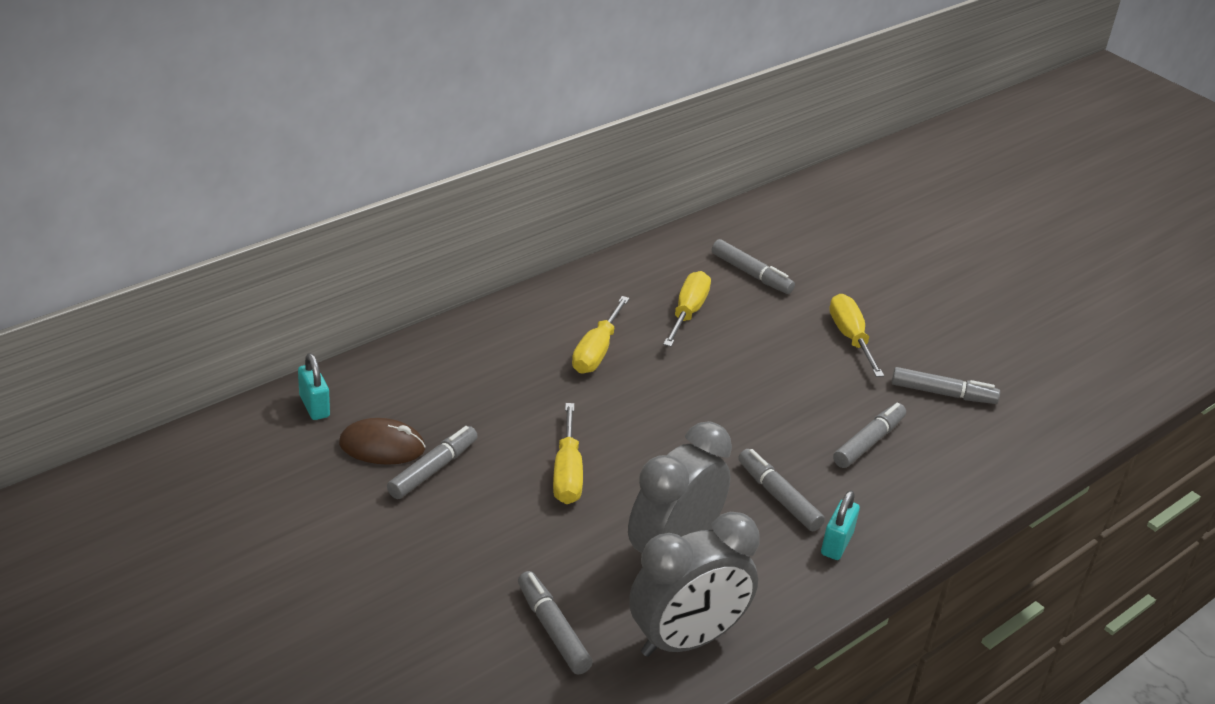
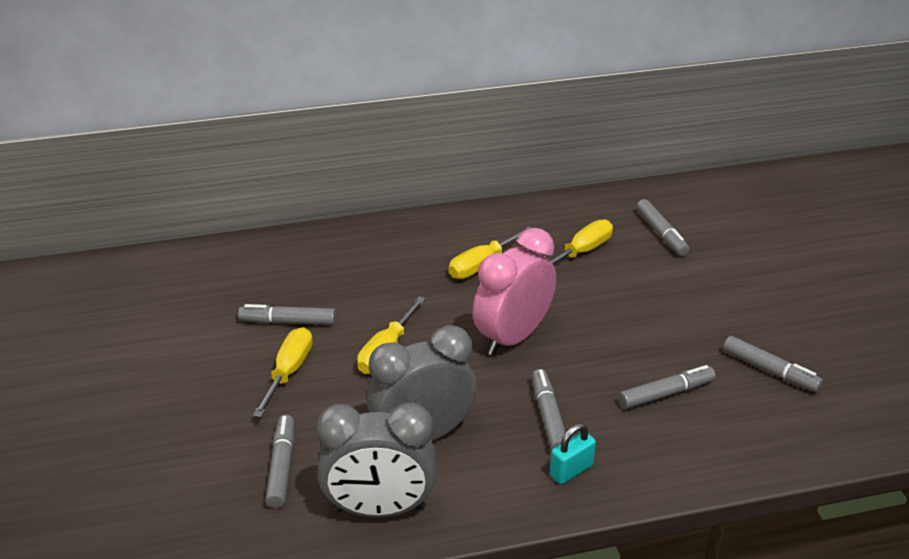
camera: 30 degrees right, 0 degrees up
turquoise padlock [298,353,330,420] -> none
brown mouse [339,418,426,465] -> none
grey marker [387,426,478,499] -> grey marker turned 150 degrees counterclockwise [238,304,336,325]
yellow screwdriver [829,294,884,377] -> yellow screwdriver moved to [253,327,313,418]
none -> pink clock [473,228,556,356]

